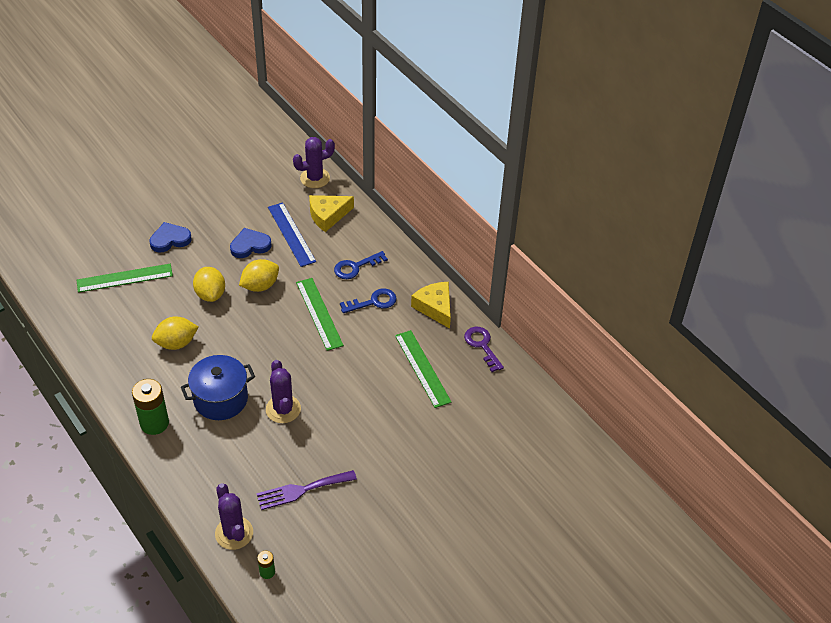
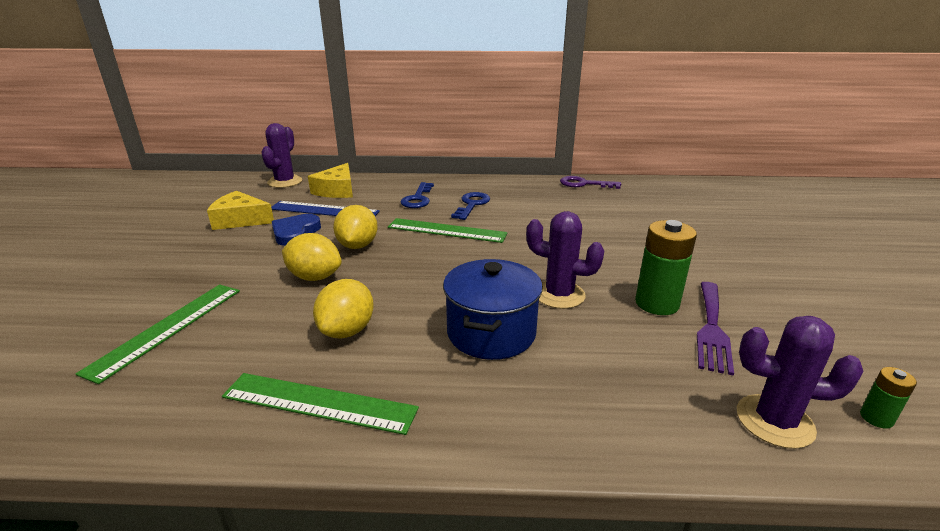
camera: 50 degrees left, 20 degrees down
green battery [132,379,169,435] -> green battery moved to [635,220,697,315]
blue heart [149,222,192,253] -> none
green ruler [395,330,451,408] -> green ruler moved to [222,373,419,435]
yellow cheese [411,282,451,329] -> yellow cheese moved to [207,191,274,230]

